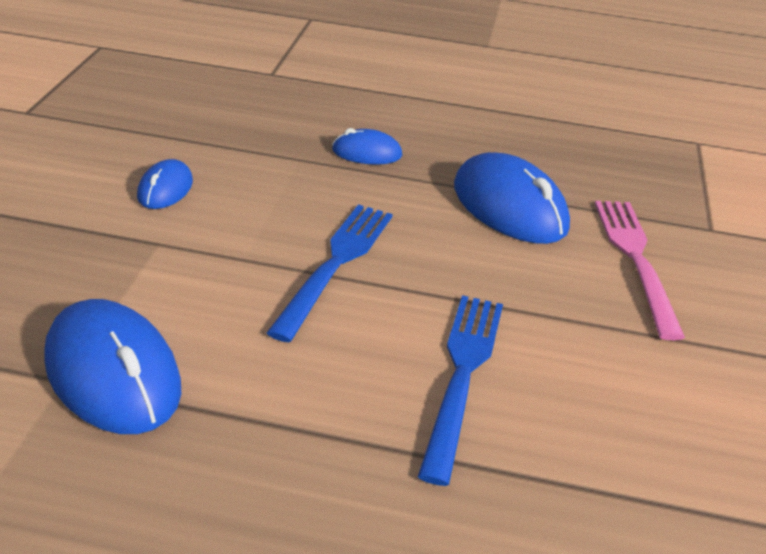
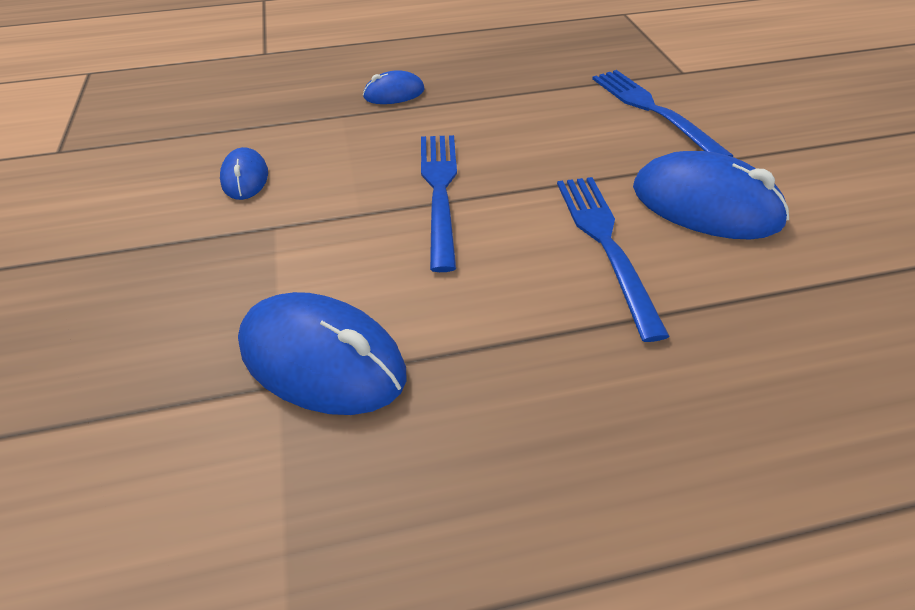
camera: 20 degrees left, 10 degrees up
blue mouse [454,152,570,244] -> blue mouse moved to [633,151,789,240]
pink fork [595,201,685,340] -> blue fork [592,70,733,157]

